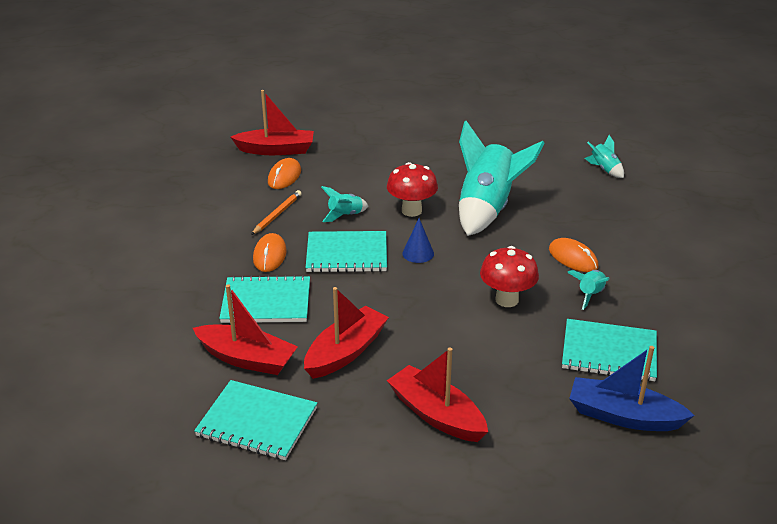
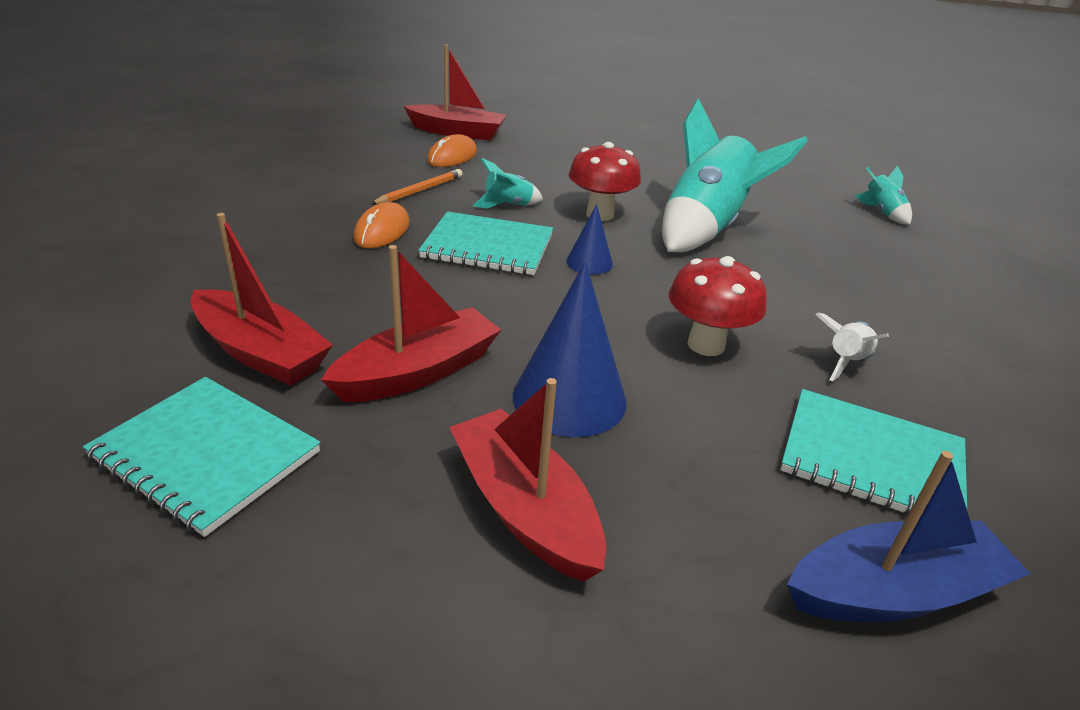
camera: 10 degrees right, 0 degrees up
turquoise notebook [219,275,310,323] -> none
orange mouse [549,238,599,272] -> none
turquoise rocket [567,270,610,310] -> white rocket [815,312,889,381]
blue boat [569,346,695,431] -> blue boat turned 135 degrees clockwise [787,451,1030,622]
none -> blue cone [513,262,626,437]

